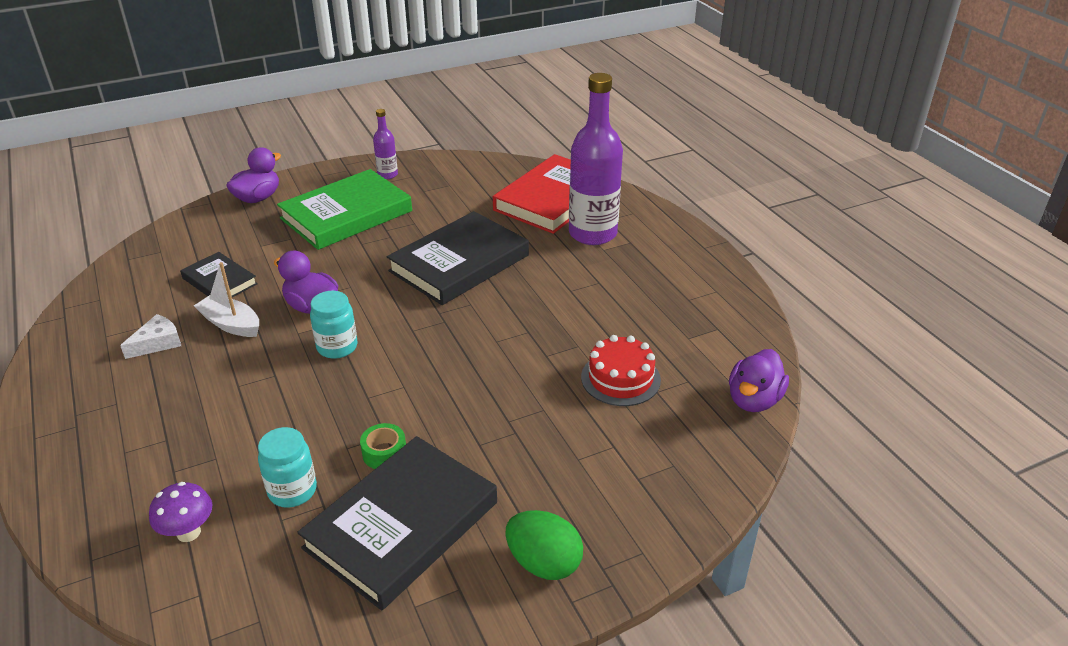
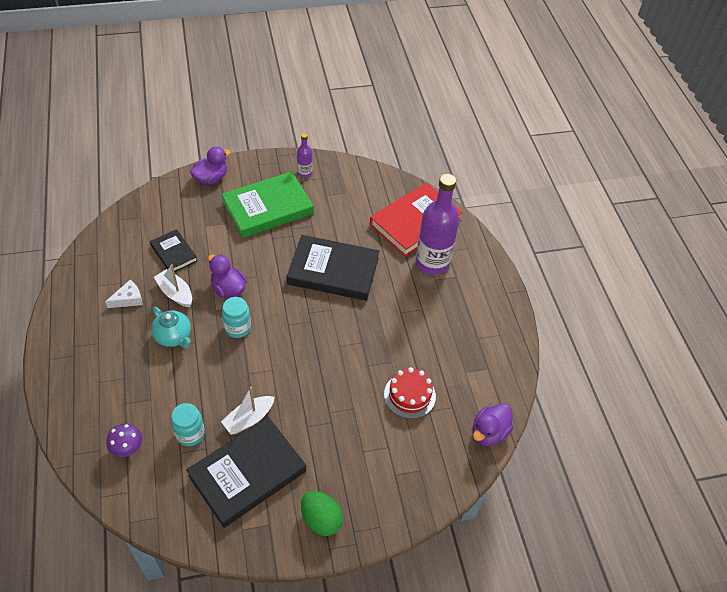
camera: 10 degrees right, 15 degrees up
green tape [360,423,406,469] -> white boat [221,387,275,435]
black book [387,211,529,305] -> black book turned 45 degrees clockwise [287,235,379,301]
none -> turquoise teapot [151,307,191,348]

